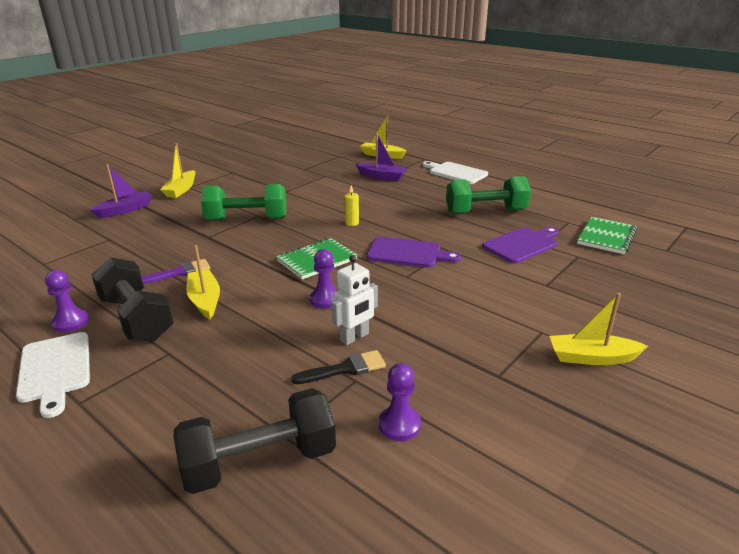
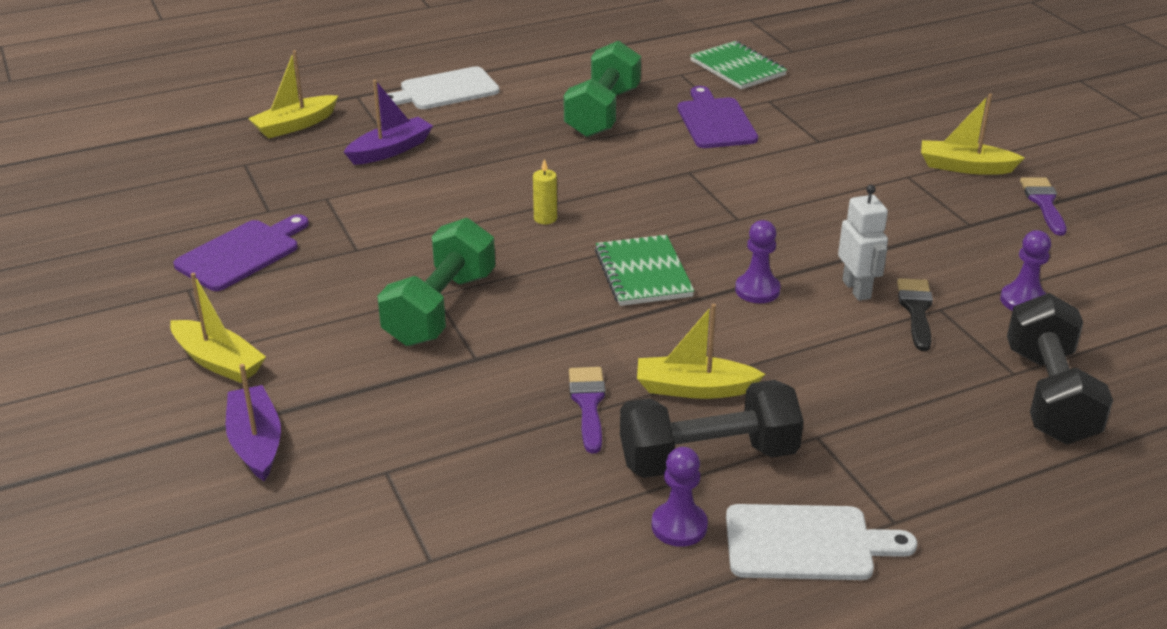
camera: 65 degrees left, 5 degrees up
purple cutting board [367,237,461,268] -> purple cutting board moved to [173,214,309,291]
yellow boat [549,293,648,365] -> yellow boat turned 75 degrees clockwise [921,94,1024,175]
none -> purple brush [1020,177,1067,235]

